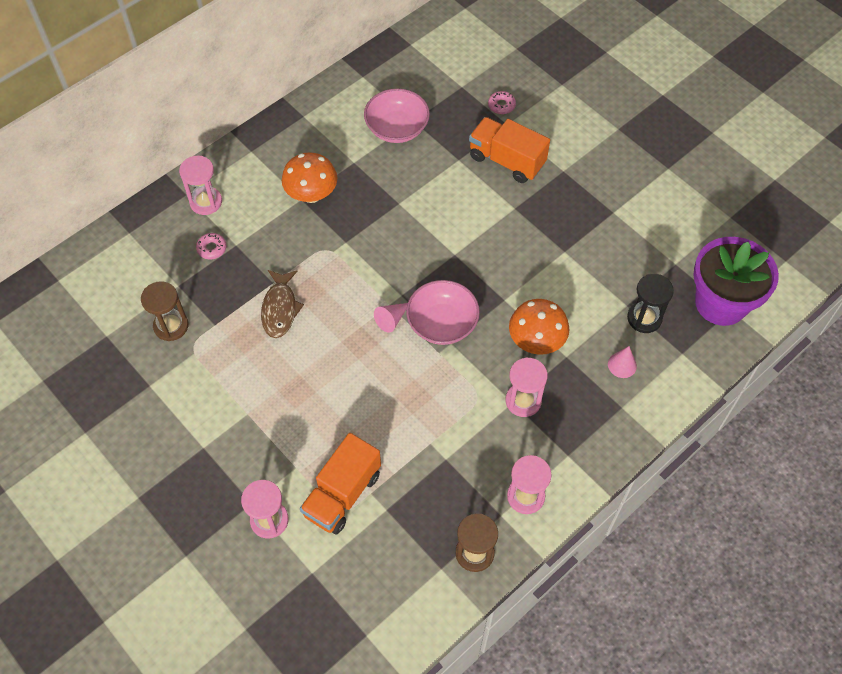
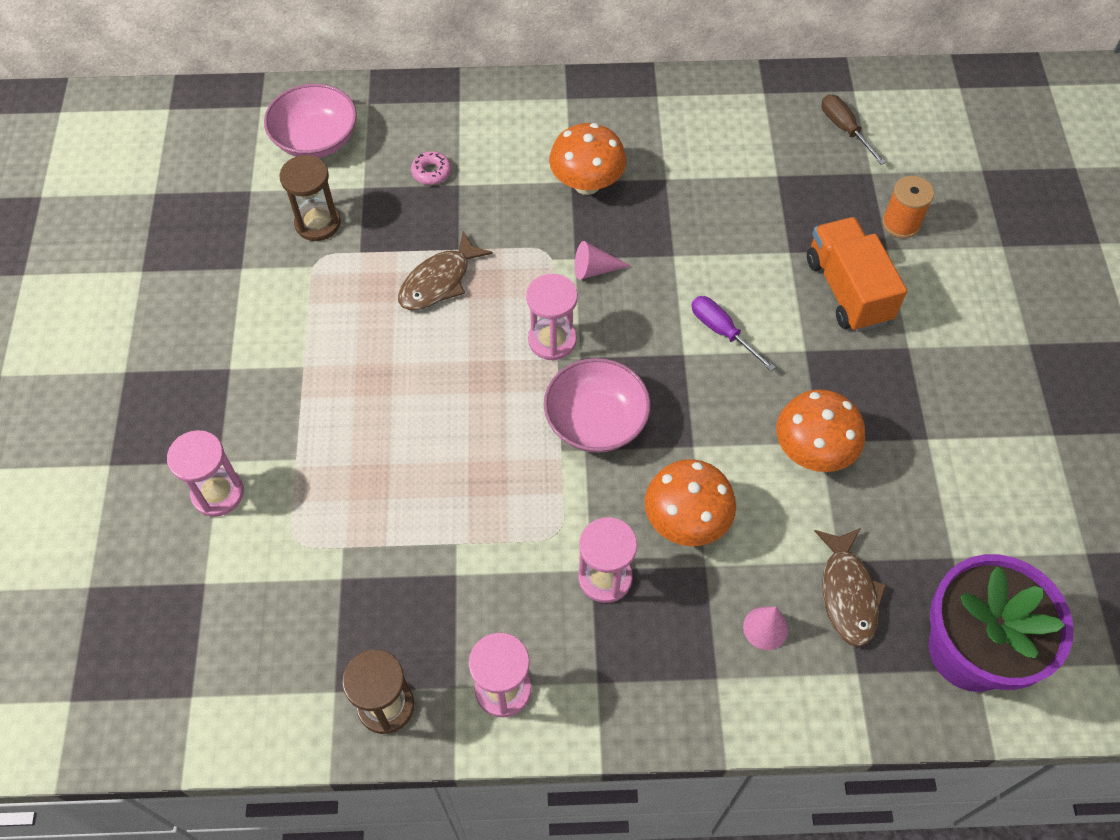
camera: 40 degrees right, 0 degrees up
pink hourglass [179,156,222,215] -> pink hourglass moved to [526,274,578,360]
orange truck [300,433,381,535] -> none
pink bowl [364,88,430,143] -> pink bowl moved to [264,84,357,158]
pink cone [374,303,407,333] -> pink cone moved to [575,241,630,280]
pink donut [488,91,516,114] -> orange spool [882,176,934,238]
black hourglass [627,274,674,333] -> brown fish [814,528,887,647]
none -> purple screwdriver [691,296,776,371]
none -> orange mushroom [776,389,865,472]
none -> brown screwdriver [822,94,886,165]

